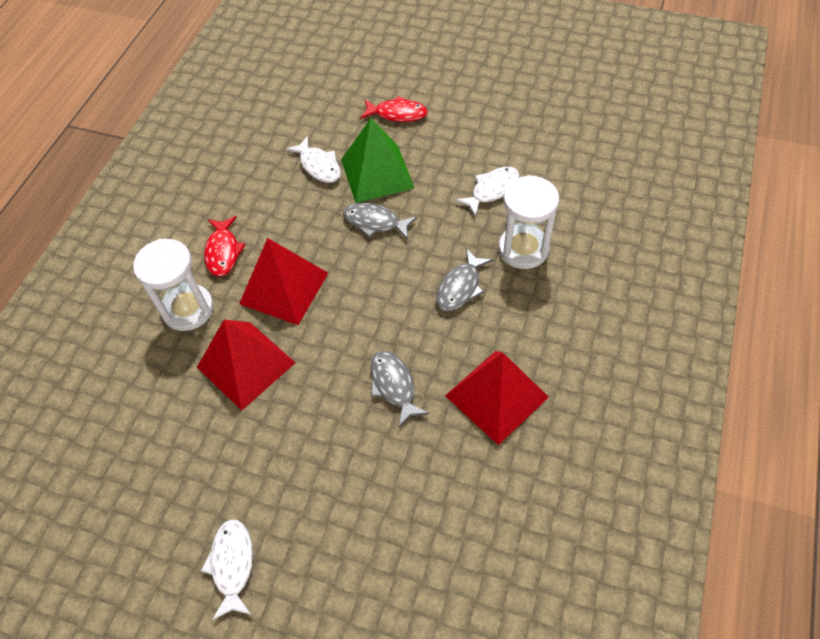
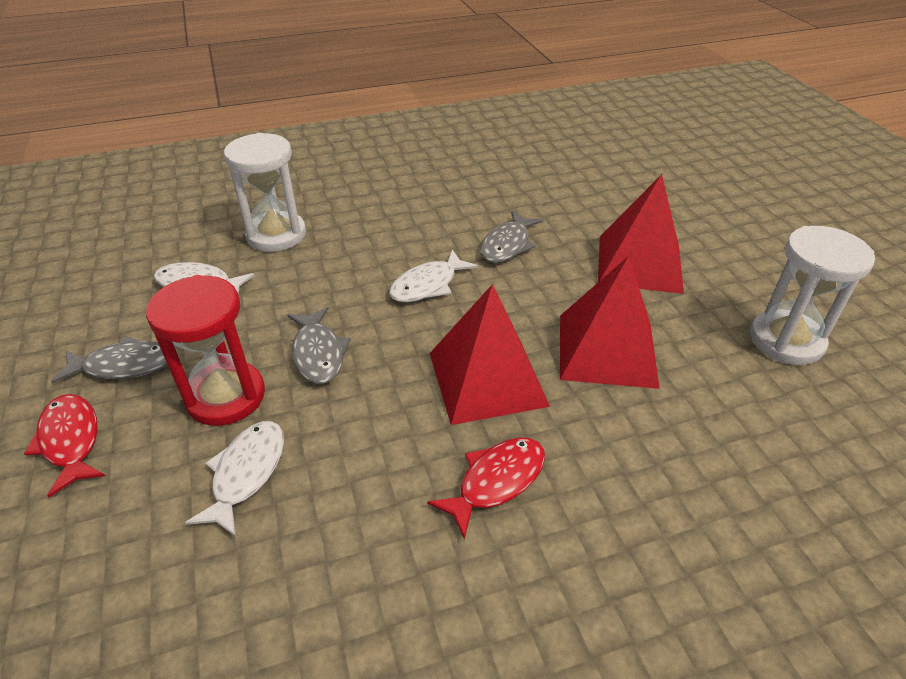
camera: 130 degrees left, 15 degrees down
white hourglass [133,239,214,331] -> white hourglass moved to [750,226,875,365]
white fish [201,519,253,620] -> white fish moved to [389,249,478,302]
green pyramid [341,118,414,203] -> red hourglass [146,275,265,426]
grey fish [436,248,493,311] -> grey fish moved to [51,336,168,384]
red pyramid [445,351,549,445] -> red pyramid moved to [598,174,684,294]

